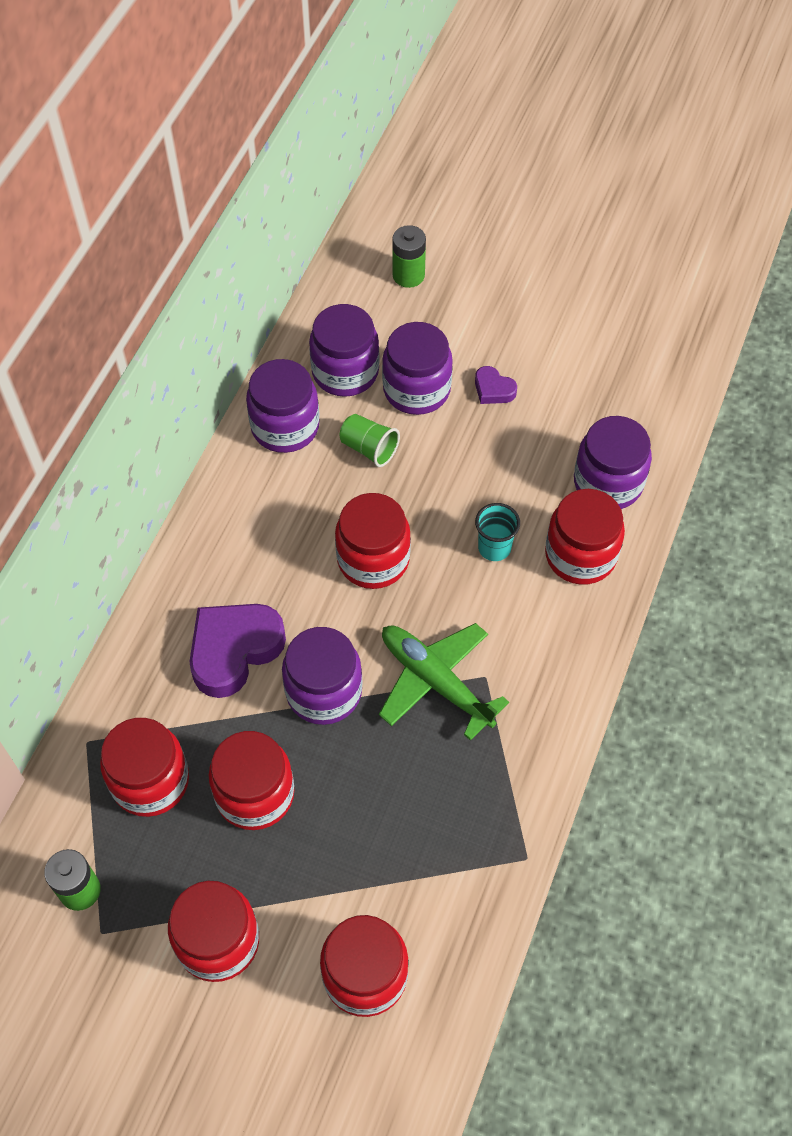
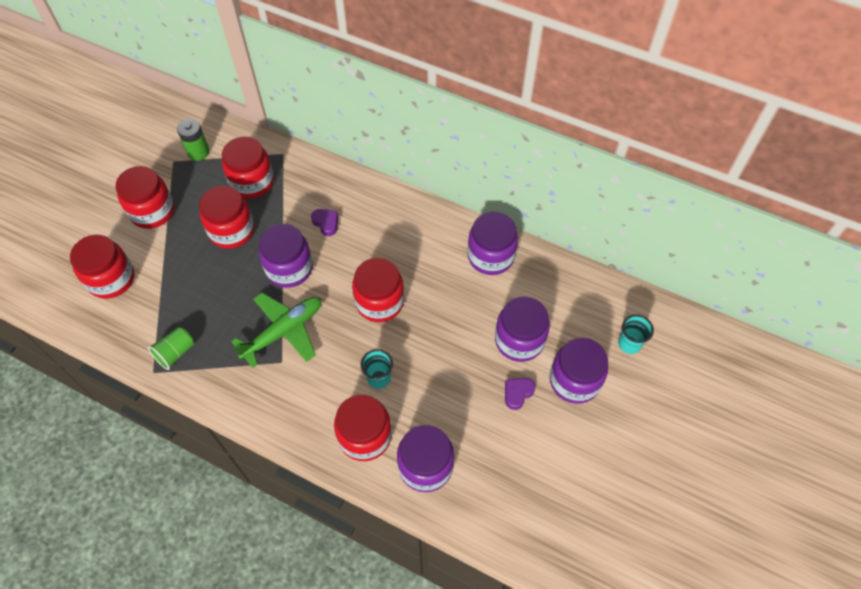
camera: 95 degrees right, 0 degrees up
purple heart [189,604,286,698] -> purple heart [311,209,338,236], size x0.48
purple jar [309,304,380,397] -> purple jar moved to [550,338,608,404]
green cup [340,414,400,467] -> green cup moved to [148,327,194,370]
green battery [392,225,426,288] -> turquoise cup [618,314,654,354]

